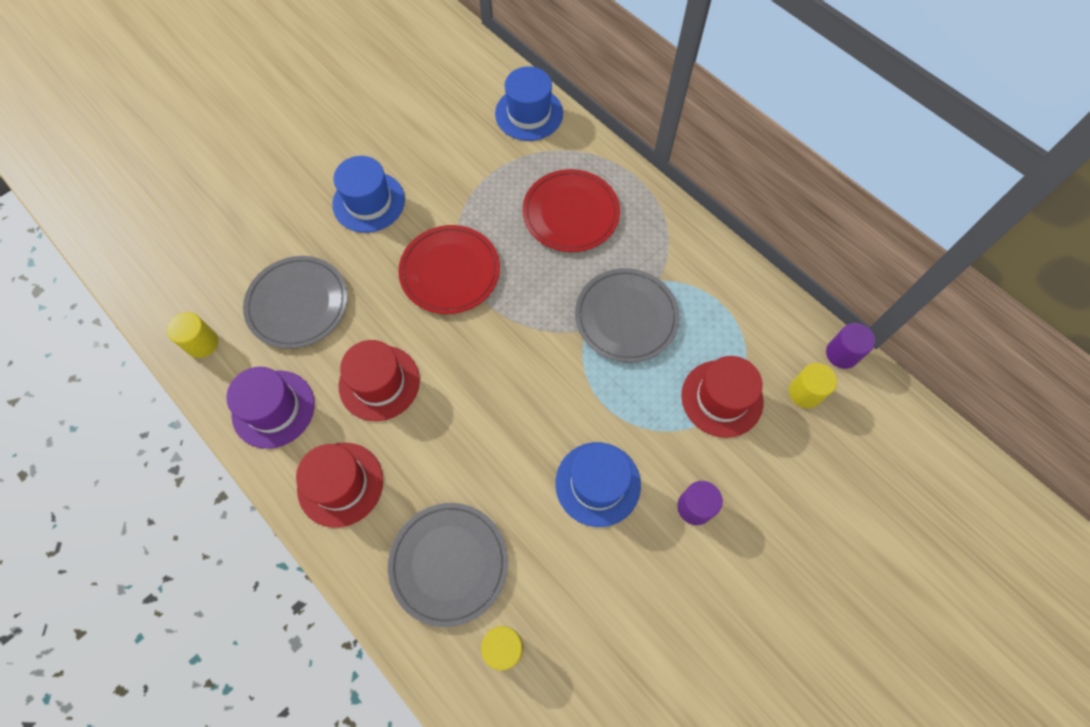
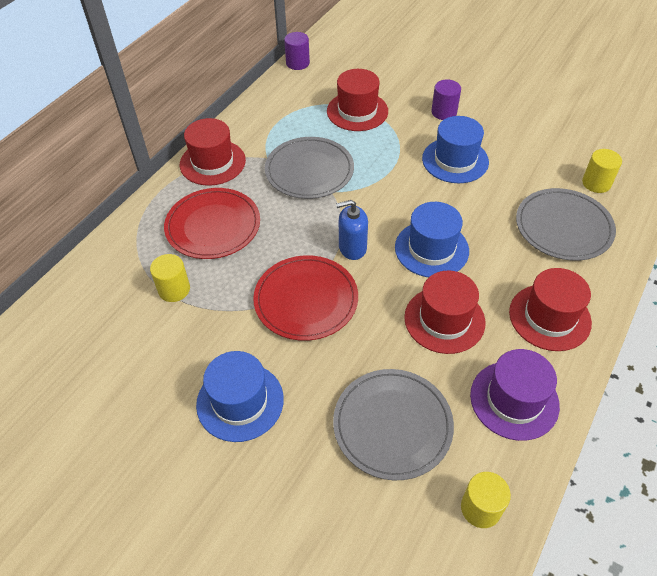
camera: 105 degrees left, 15 degrees down
blue hat [495,66,563,141] -> blue hat moved to [395,202,469,277]
yellow cylinder [789,363,837,408] -> yellow cylinder moved to [150,254,190,302]
none -> red hat [180,118,246,186]
none -> blue soap dispenser [336,200,368,260]

